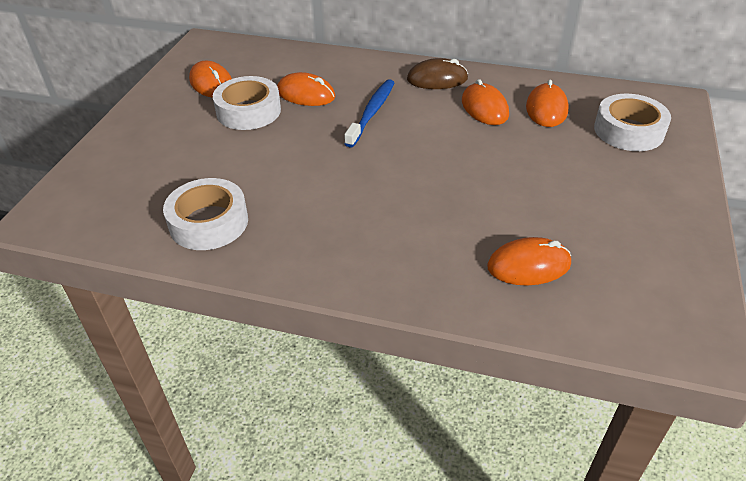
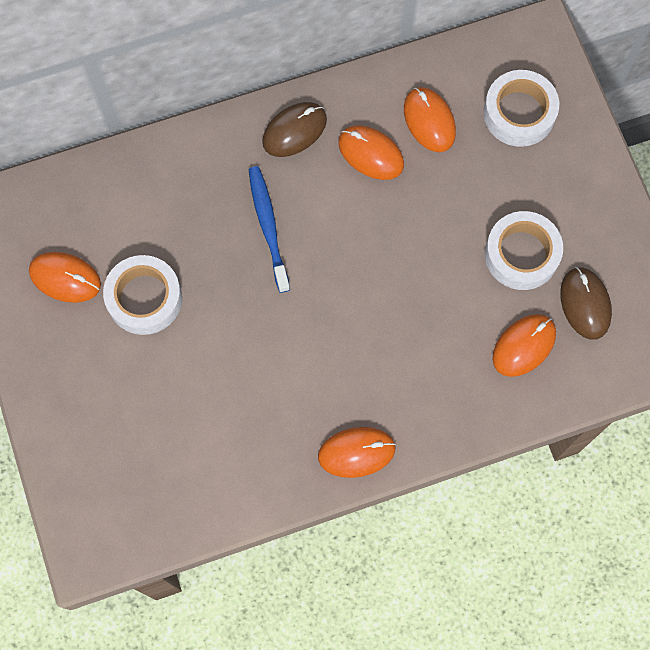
camera: 35 degrees left, 30 degrees up
white tape [163,178,248,250] -> white tape moved to [485,211,563,290]
orange mouse [277,72,336,106] -> orange mouse moved to [318,427,396,478]
none -> brown mouse [560,267,612,340]

